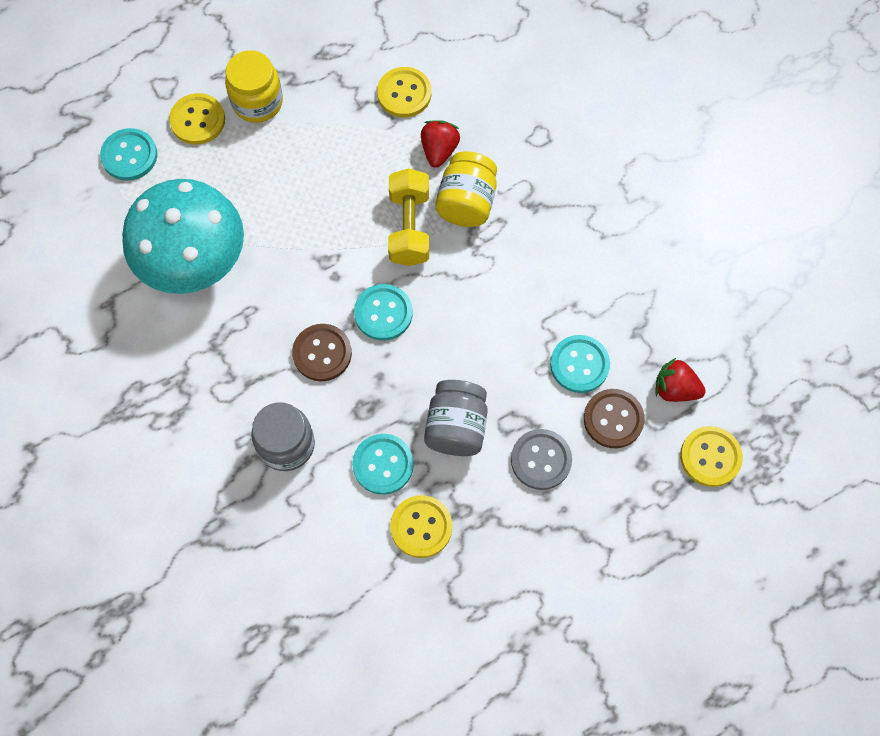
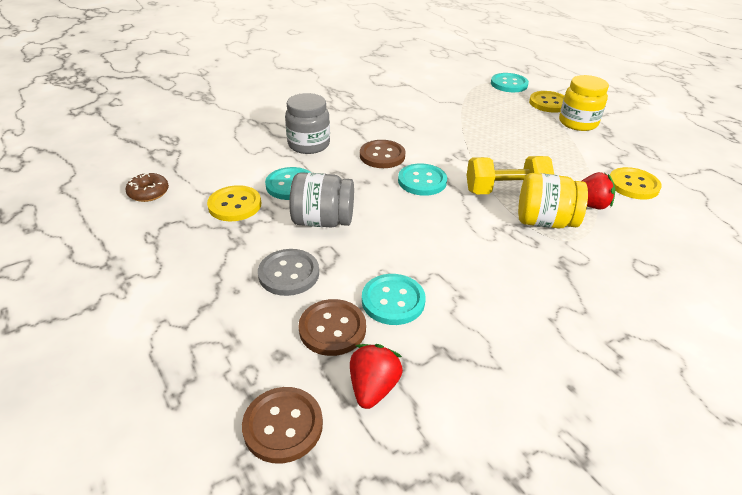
camera: 85 degrees right, 30 degrees down
turquoise mushroom [122,179,244,294] -> none
yellow button [680,426,743,487] -> brown button [242,387,323,464]
none -> brown donut [125,172,169,202]

